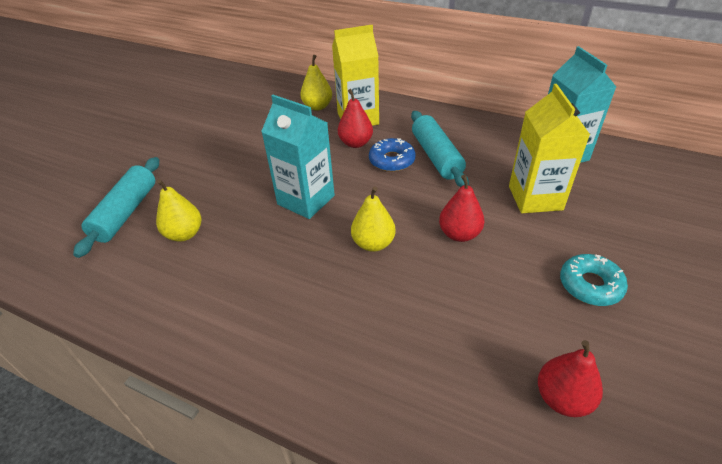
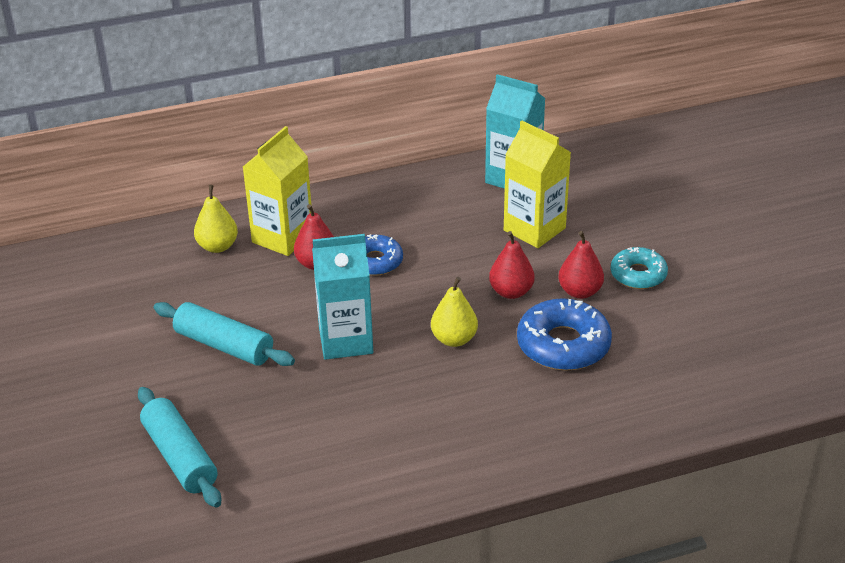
camera: 45 degrees left, 5 degrees down
yellow pear [156,179,201,242] -> none
turquoise rolling pin [411,111,469,187] -> turquoise rolling pin moved to [154,302,295,366]
red pear [538,340,603,417] -> red pear moved to [558,231,604,299]
none -> blue donut [517,298,612,371]

